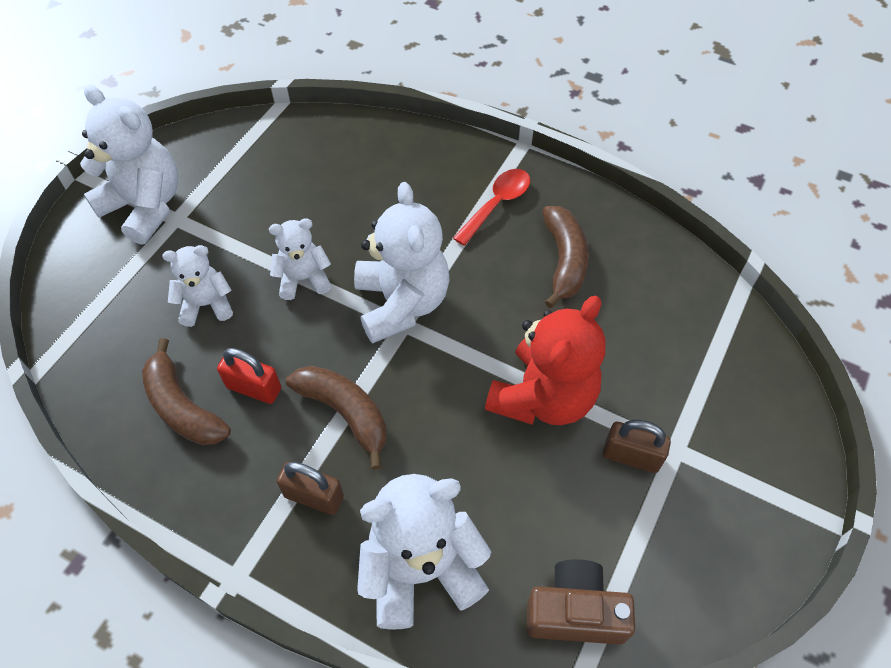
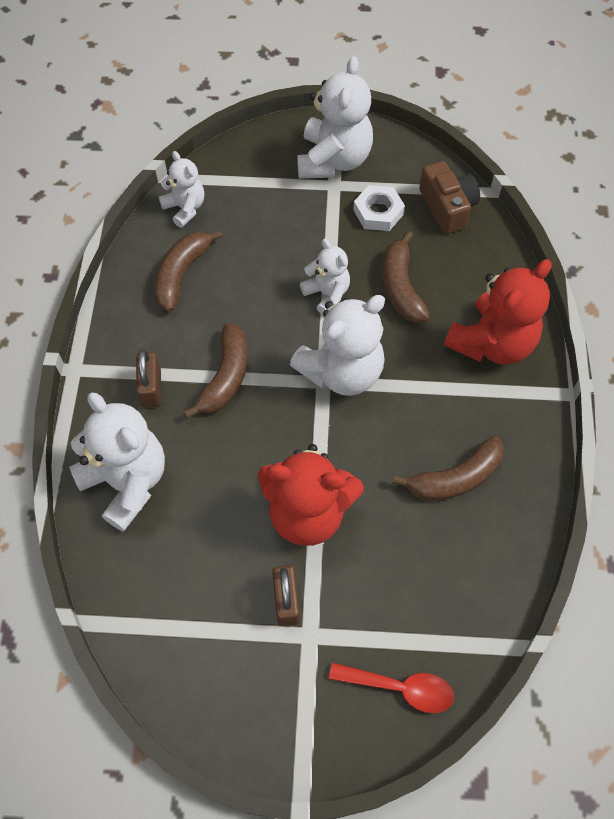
camera: 65 degrees right, 5 degrees up
white teddy bear [163,245,233,327] -> white teddy bear moved to [159,151,204,228]
red padlock [217,348,281,404] -> none
red spoon [453,169,530,246] -> red spoon moved to [329,663,454,713]
brown camera [527,559,635,645] -> brown camera moved to [419,161,480,234]
none -> white nut [353,185,405,231]
none -> brown banana [382,231,430,323]
none -> red teddy bear [444,259,552,365]

